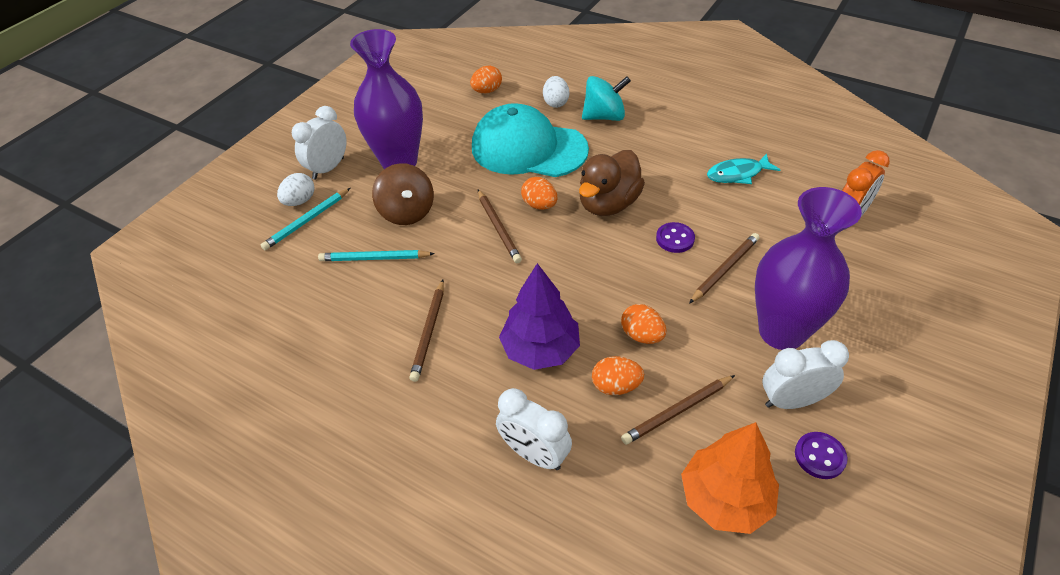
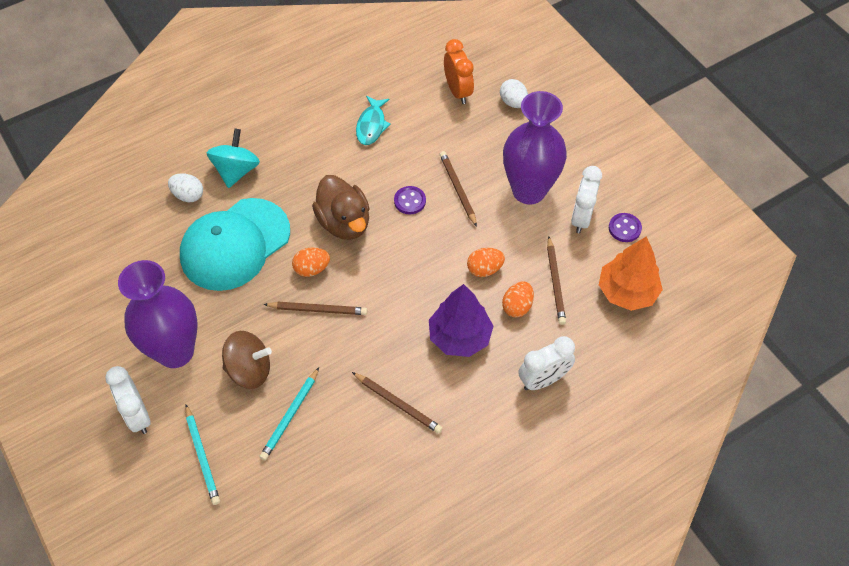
camera: 65 degrees left, 10 degrees up
white egg [277,173,314,206] -> white egg moved to [500,79,528,108]
orange egg [470,66,502,93] -> none

